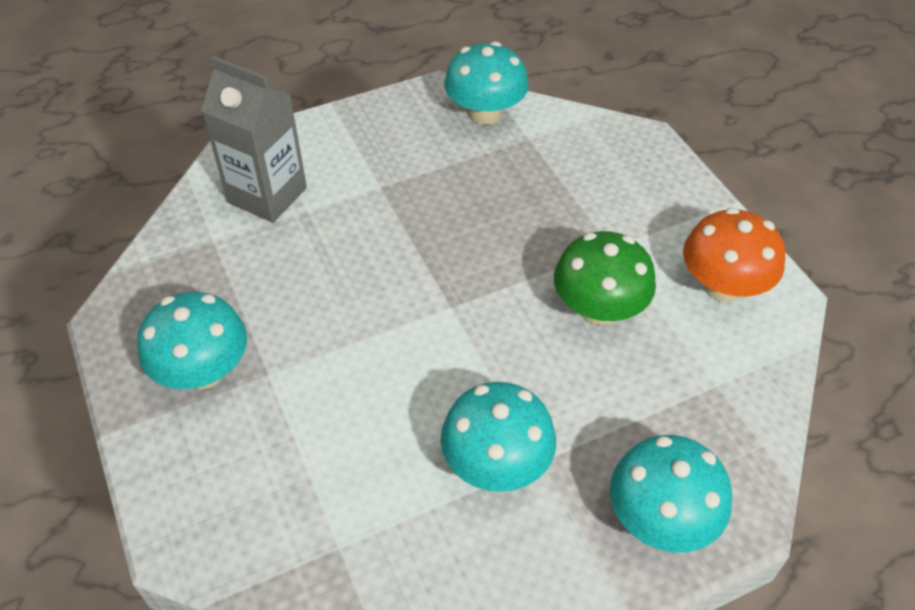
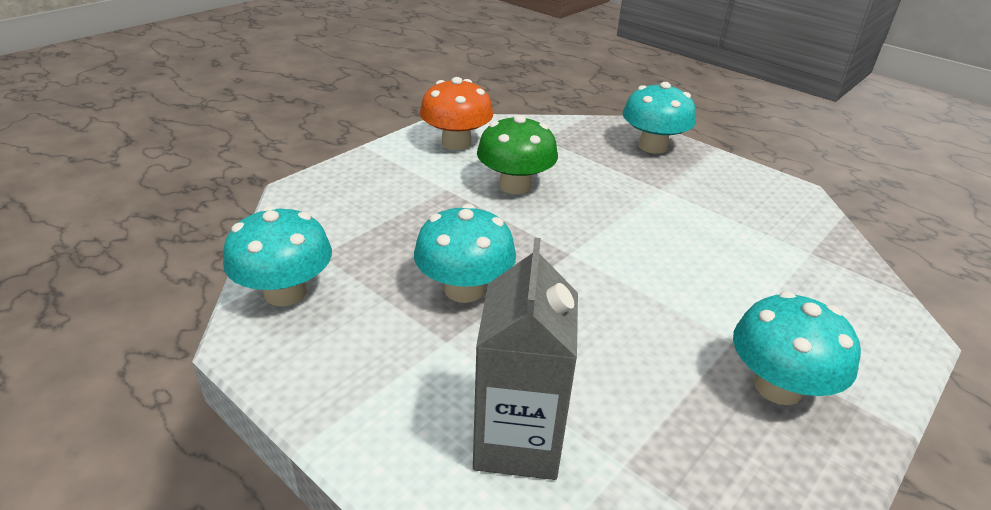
camera: 115 degrees left, 15 degrees down
turquoise mushroom [441,382,556,492] -> turquoise mushroom moved to [414,204,516,303]

